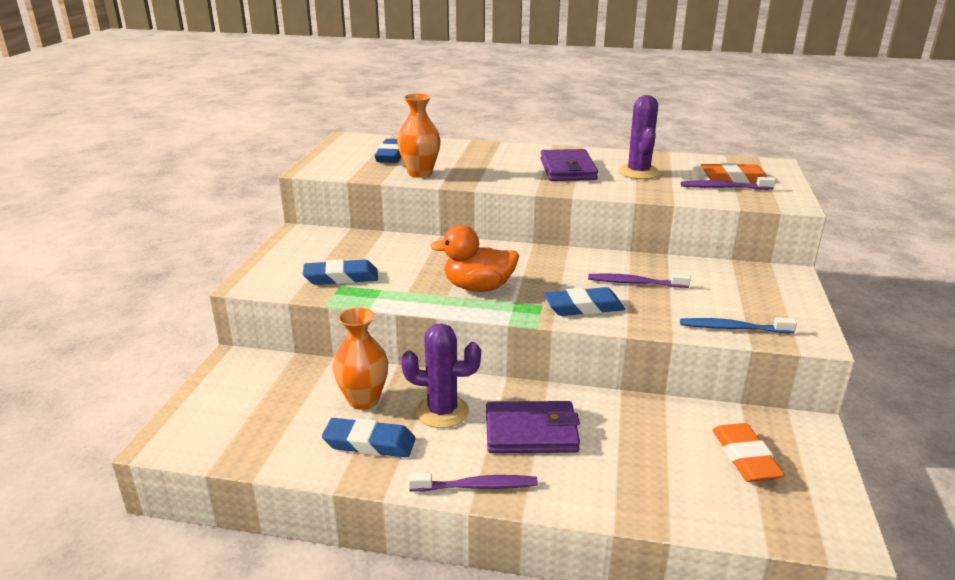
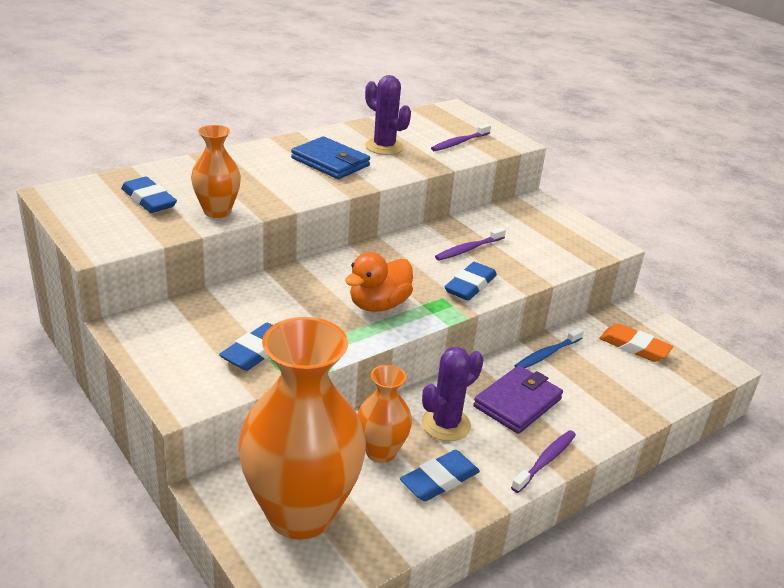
camera: 50 degrees left, 5 degrees up
purple wallet [540,149,598,181] -> blue wallet [291,136,370,179]
blue toothbrush [680,317,797,334] -> blue toothbrush moved to [514,328,584,368]
orange eraser [701,163,767,183] -> none
none -> orange vase [238,317,366,540]

